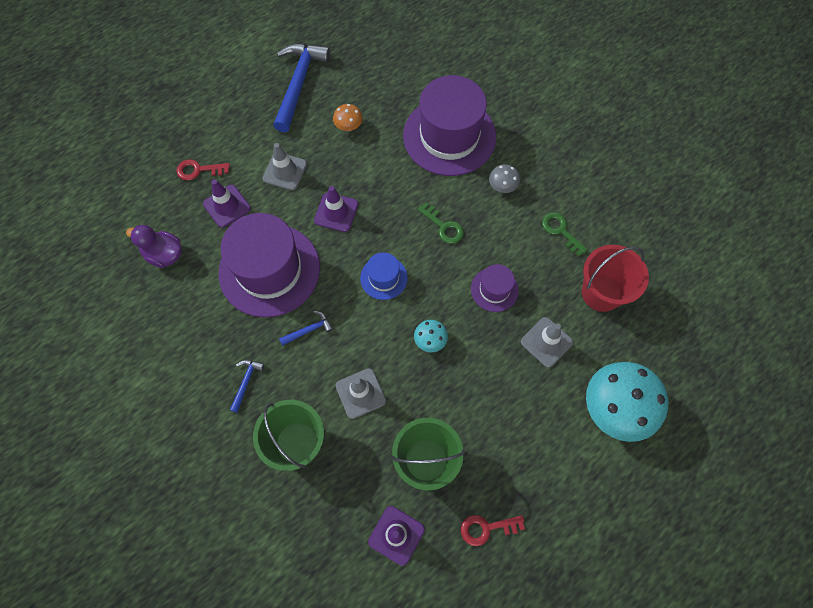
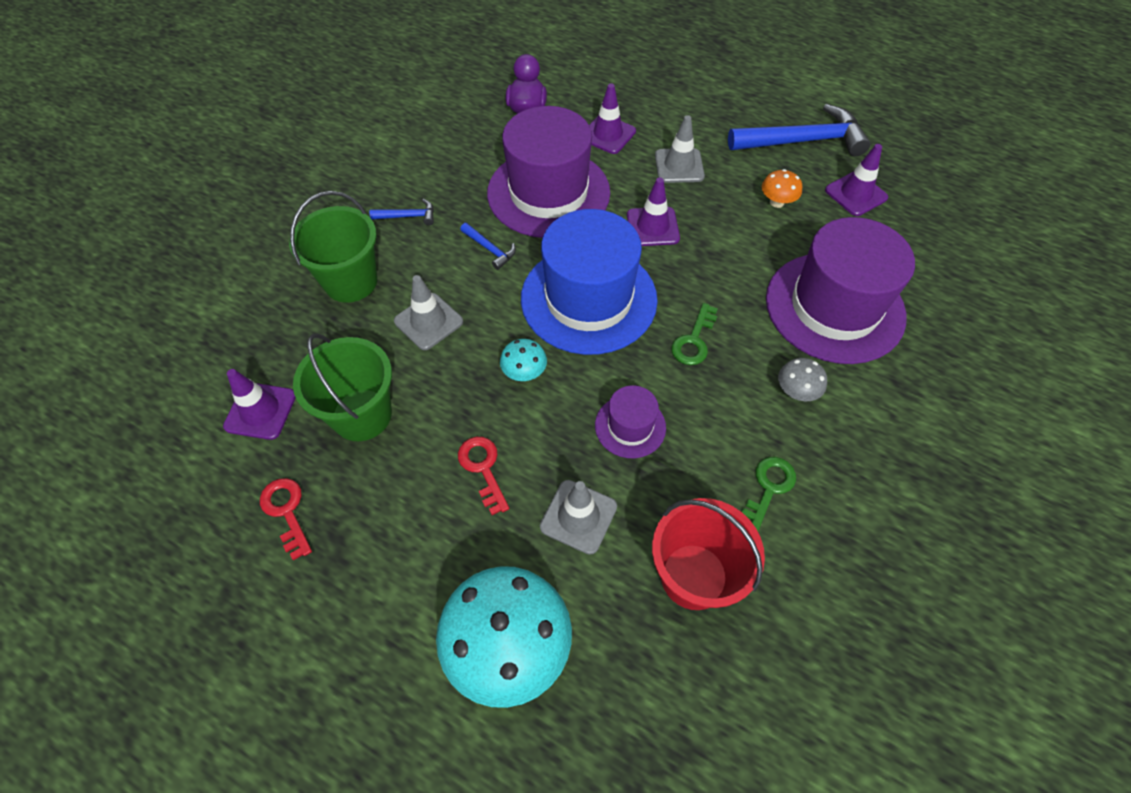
camera: 70 degrees right, 10 degrees down
red key [176,159,230,181] -> red key moved to [458,437,509,515]
blue hat [360,252,408,300] -> blue hat [521,209,658,355], size x2.14
none -> purple traffic cone [825,144,888,216]

